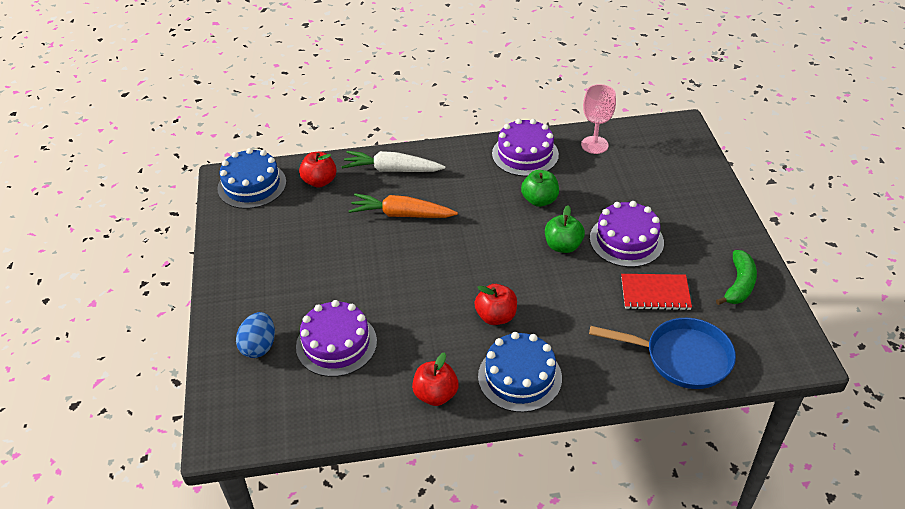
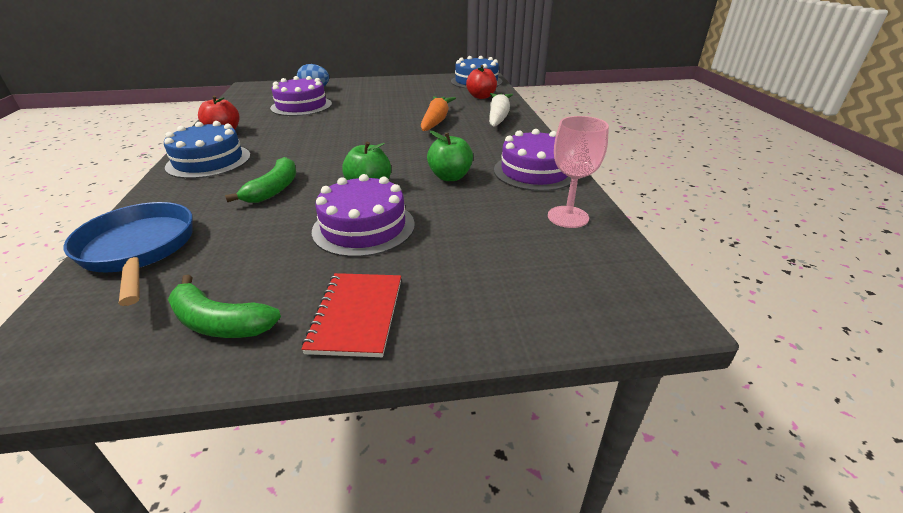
camera: 90 degrees right, 10 degrees down
red apple [474,284,517,325] -> none
blue pan [589,318,736,389] -> blue pan turned 135 degrees clockwise [63,202,193,306]
red notebook [621,274,692,310] -> red notebook moved to [301,273,401,357]
none -> green banana [225,157,296,203]

